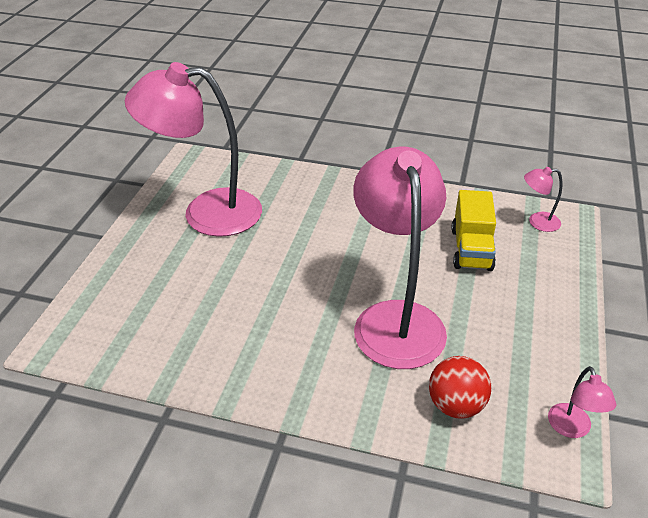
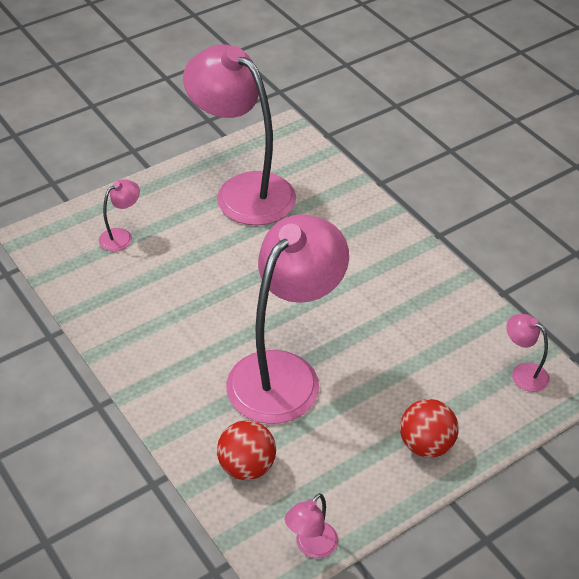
camera: 40 degrees right, 5 degrees up
yellow truck [451,190,496,271] -> none
none -> pink lamp [99,179,140,251]
none -> red ball [400,399,459,458]

